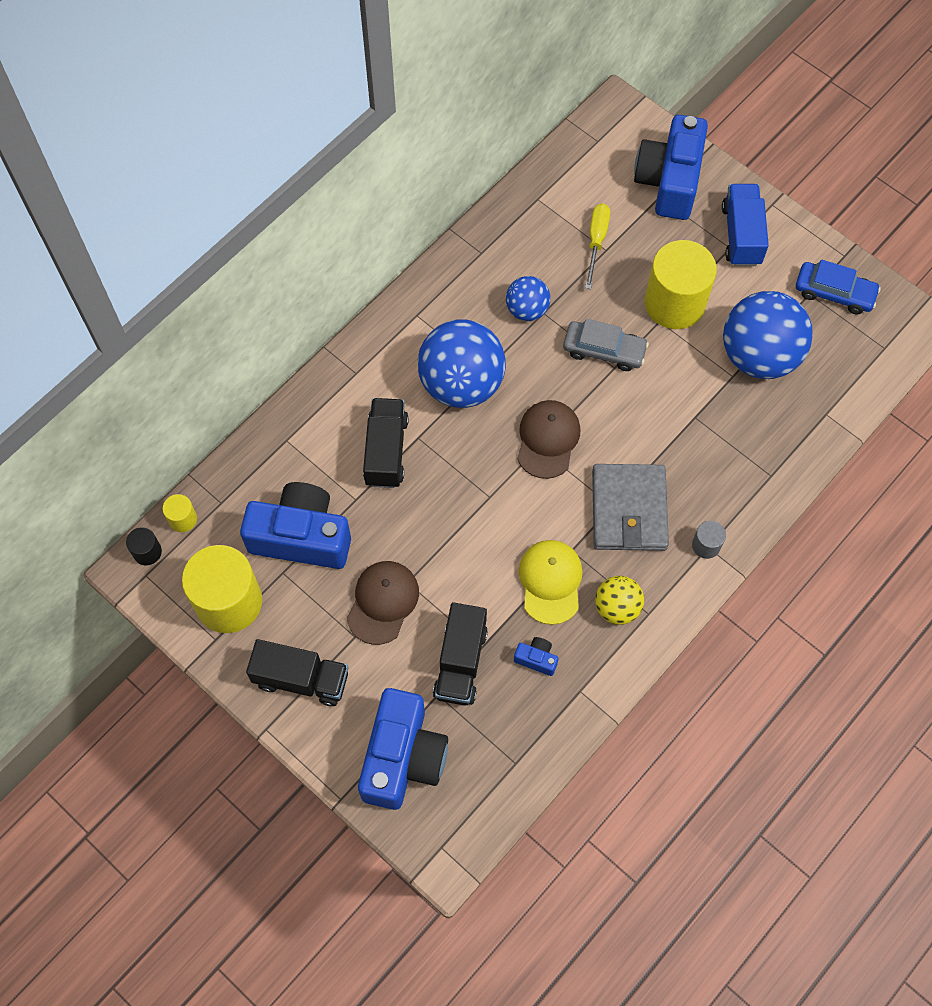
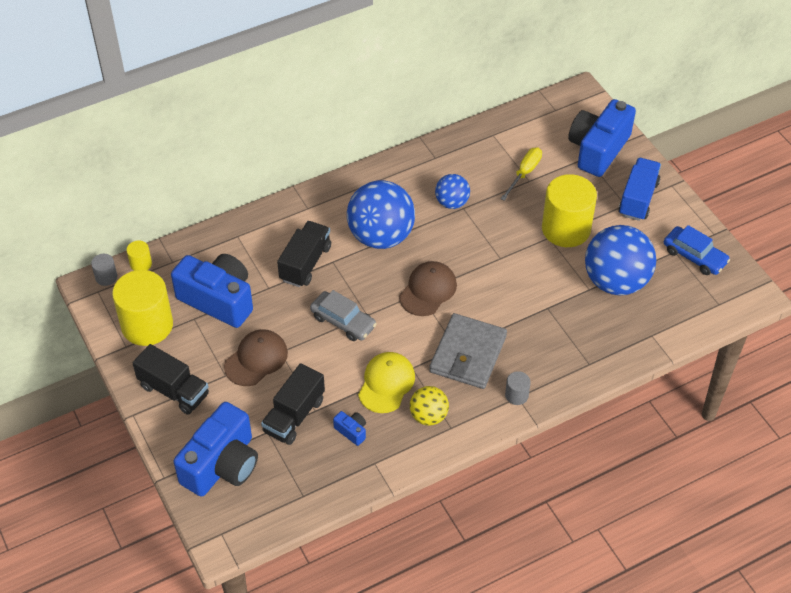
camera: 20 degrees right, 15 degrees down
black cylinder [126,527,162,565] -> grey cylinder [91,254,117,286]
grey car [563,319,649,371] -> grey car moved to [310,290,377,341]

